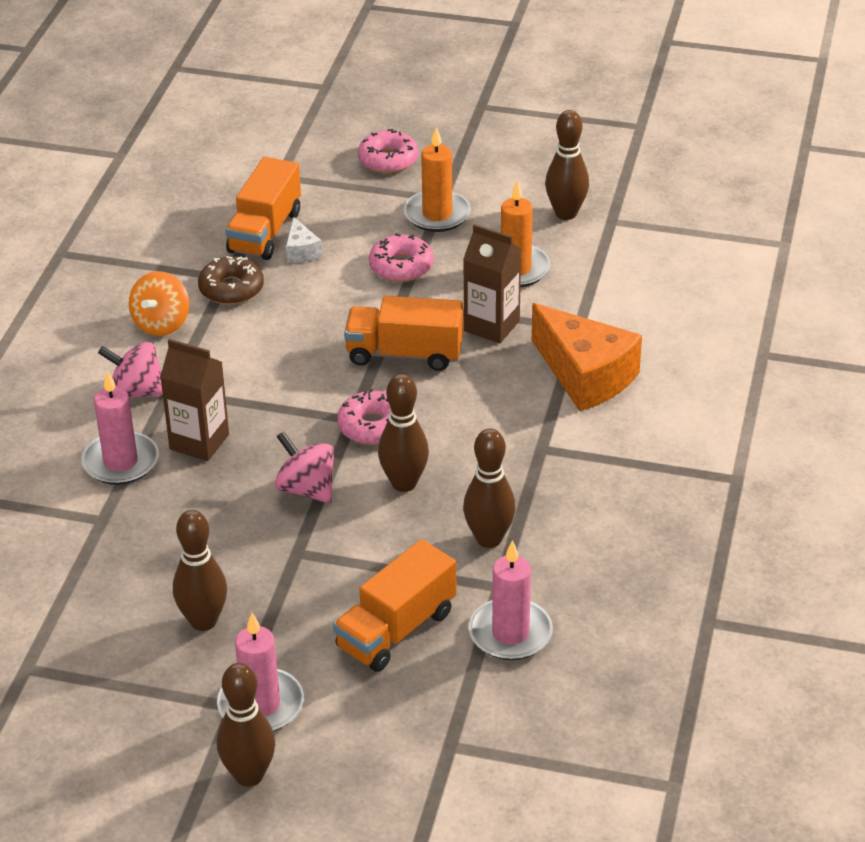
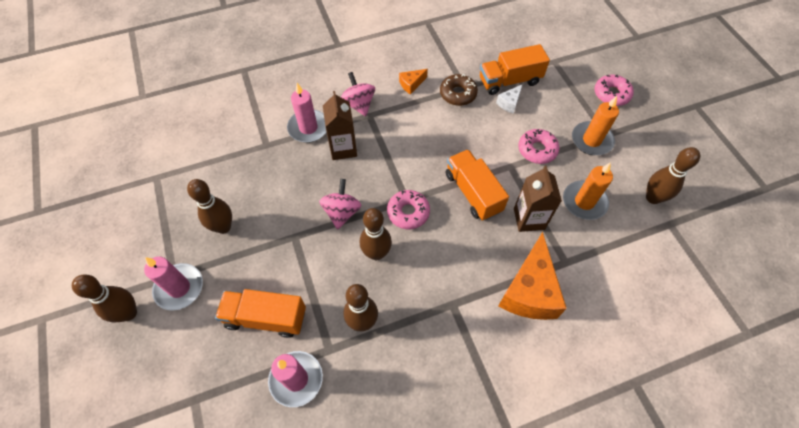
camera: 55 degrees right, 20 degrees up
orange spinning top [129,271,189,336] -> orange cheese [399,69,428,94]

